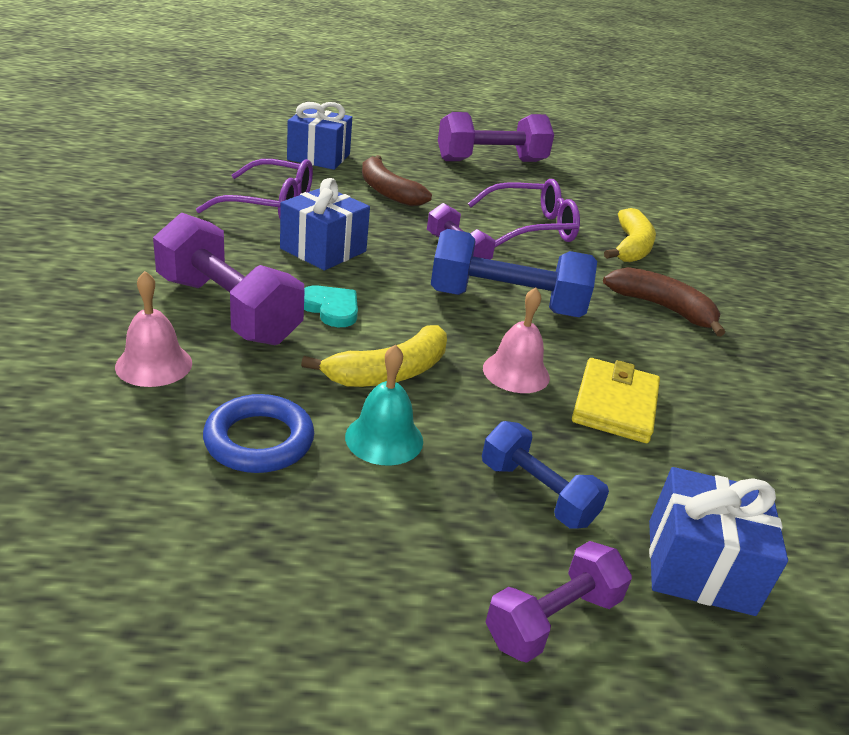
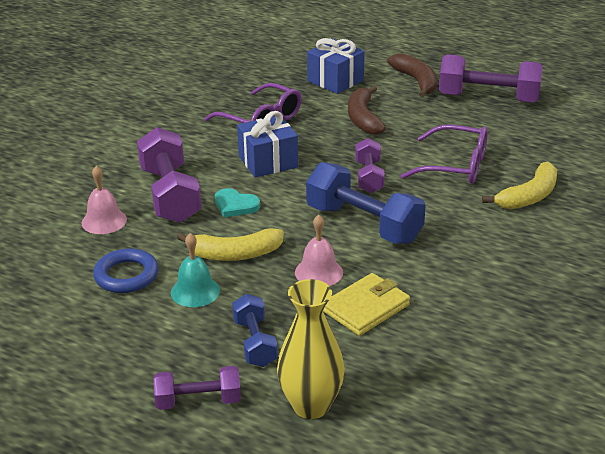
camera: 35 degrees right, 0 degrees up
turquoise heart [304,286,358,327] -> turquoise heart turned 135 degrees clockwise [215,188,260,217]
brown banana [603,267,725,336] -> brown banana moved to [387,53,437,97]
blue gift [649,467,788,616] -> yellow vase [277,279,345,419]

